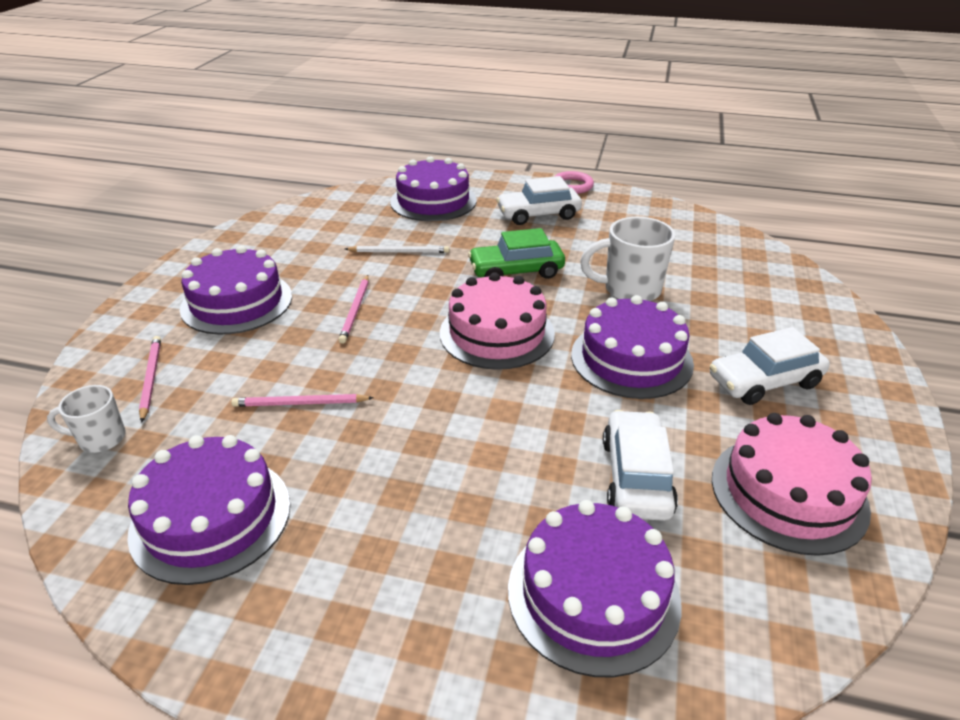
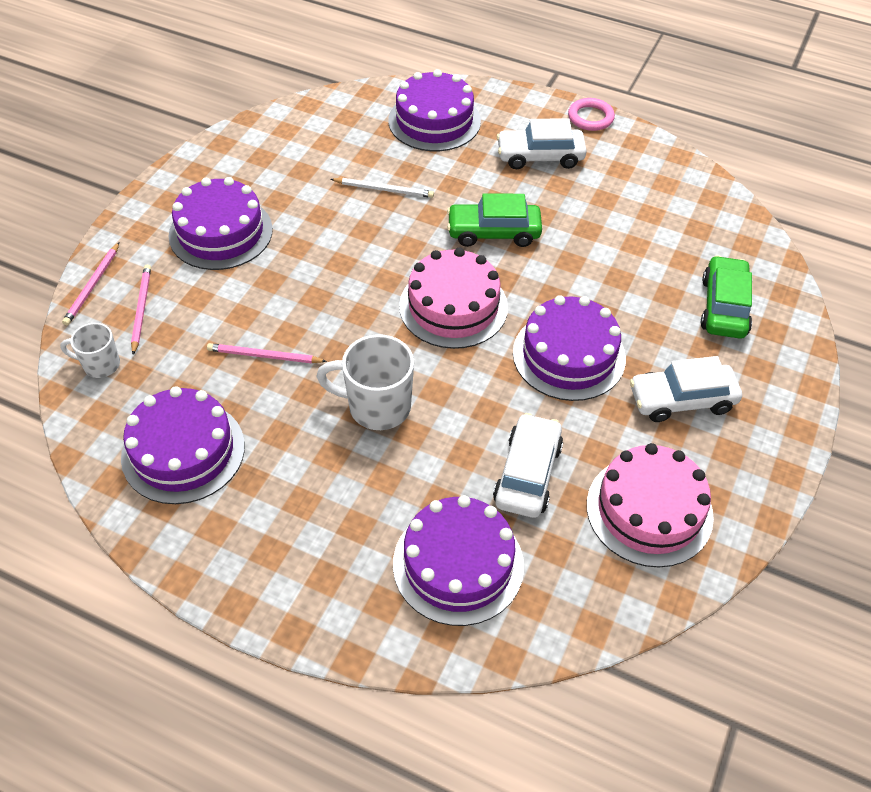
camera: 10 degrees right, 15 degrees up
pink pencil [338,275,369,344] -> pink pencil moved to [62,242,119,325]
white mug [580,217,676,301] -> white mug moved to [316,334,414,430]
none -> green car [701,255,752,339]

